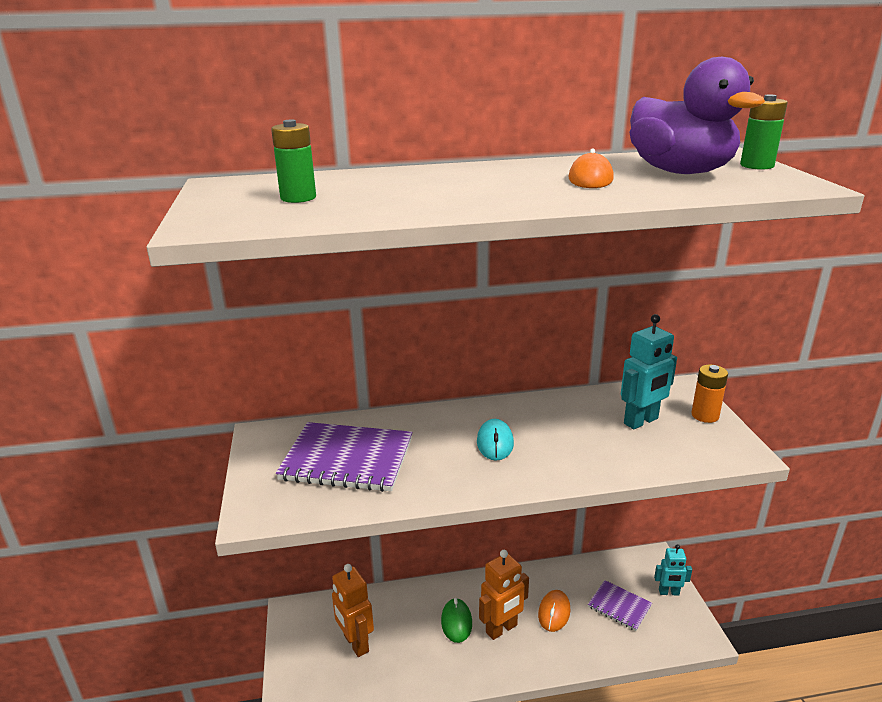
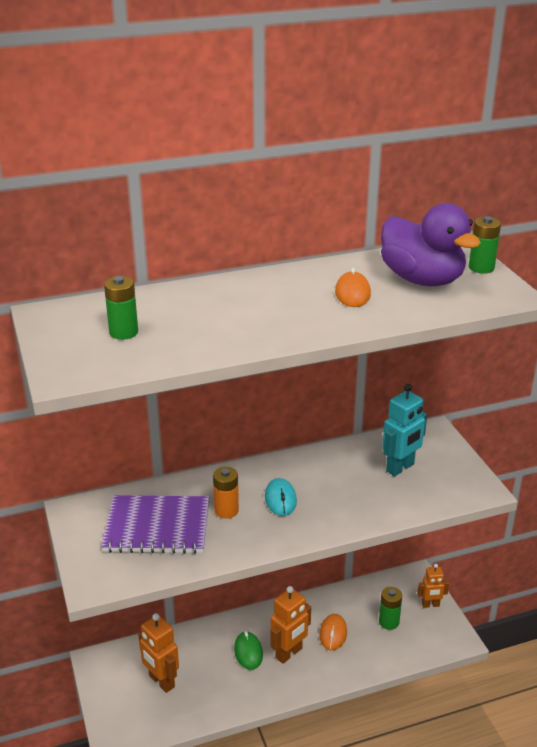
camera: 10 degrees left, 5 degrees up
purple notebook [588,580,652,631] -> green battery [379,587,402,630]
turquoise robot [654,544,692,596] -> orange robot [417,564,449,608]
orange battery [691,364,728,423] -> orange battery moved to [213,467,239,519]

